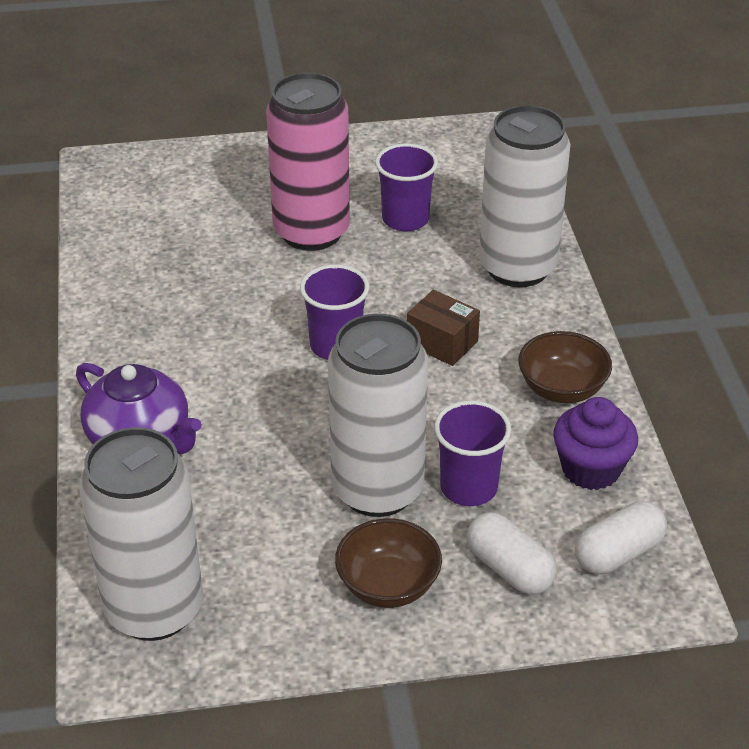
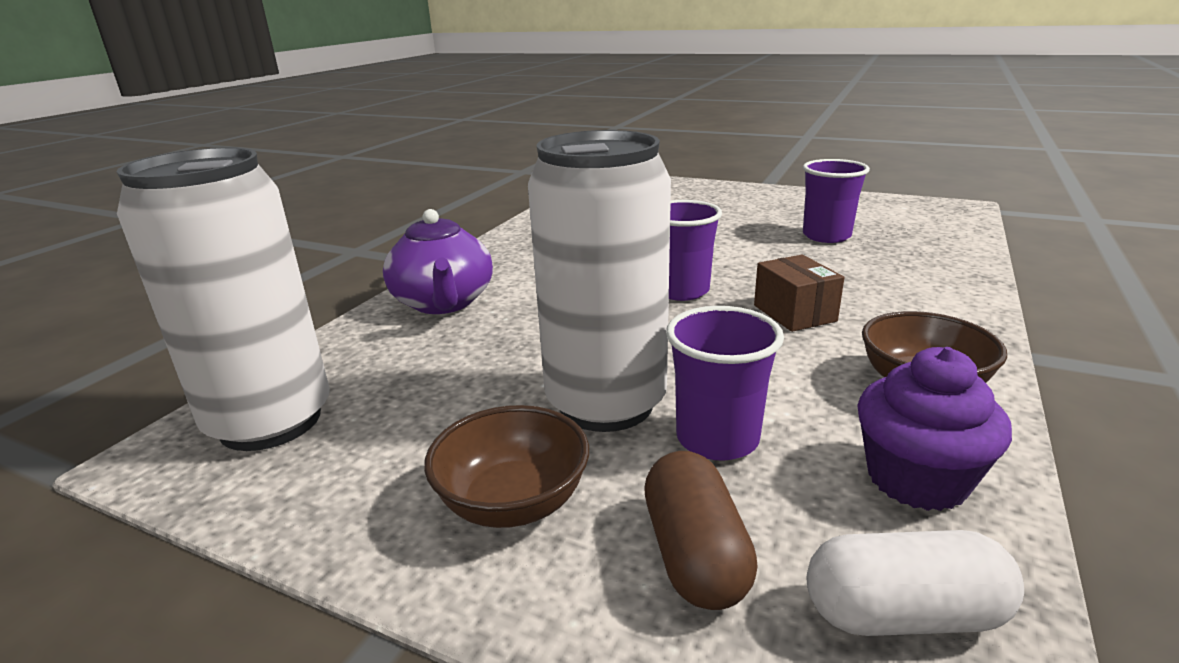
camera: 35 degrees right, 15 degrees down
pink can [266,72,350,251] -> none
white capsule [467,512,557,595] -> brown capsule [644,451,758,610]
white can [479,105,570,287] -> none

